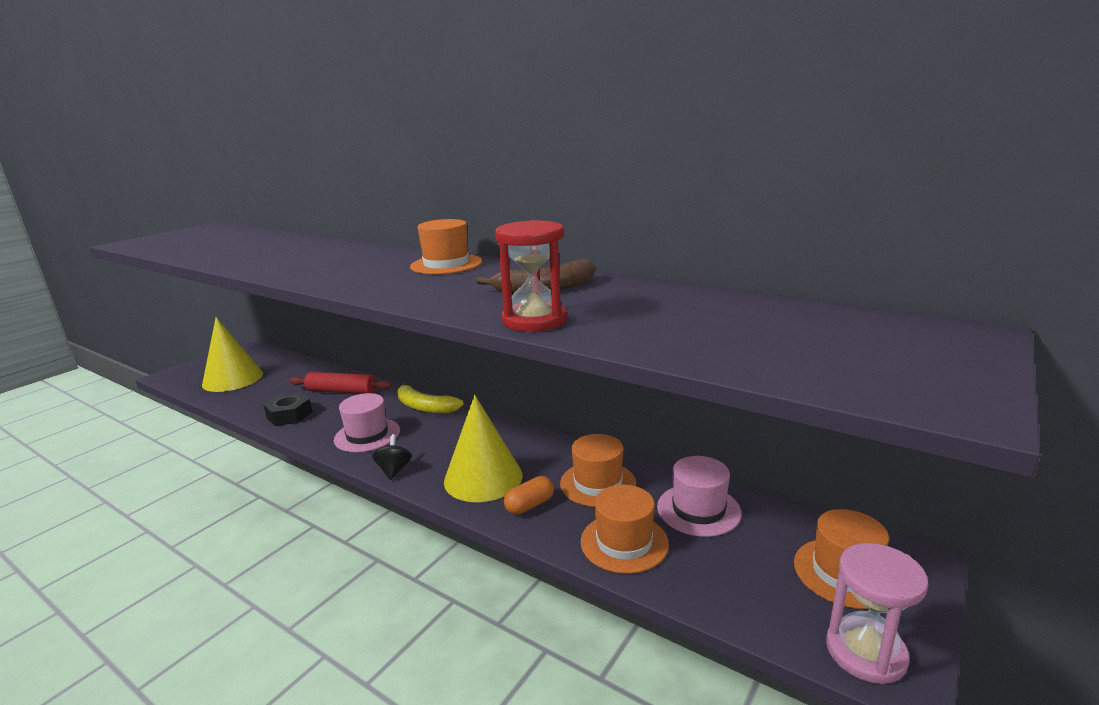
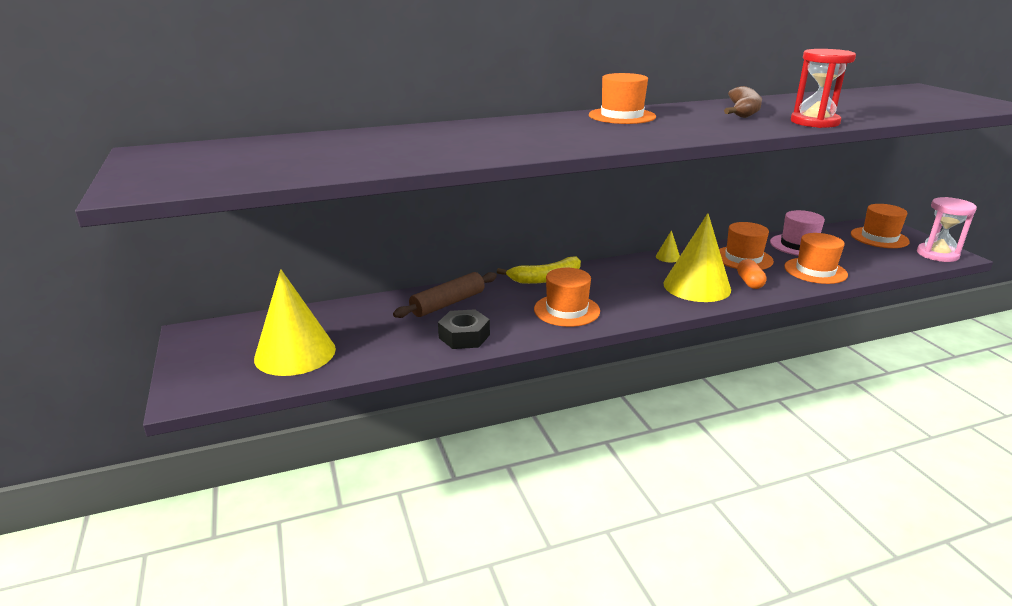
camera: 55 degrees left, 5 degrees up
red rolling pin [289,372,392,394] -> brown rolling pin [393,272,497,318]
pink hat [334,393,400,453] -> orange hat [534,268,600,327]
black spinning top [372,434,412,480] -> none
none -> yellow cone [656,230,680,262]

